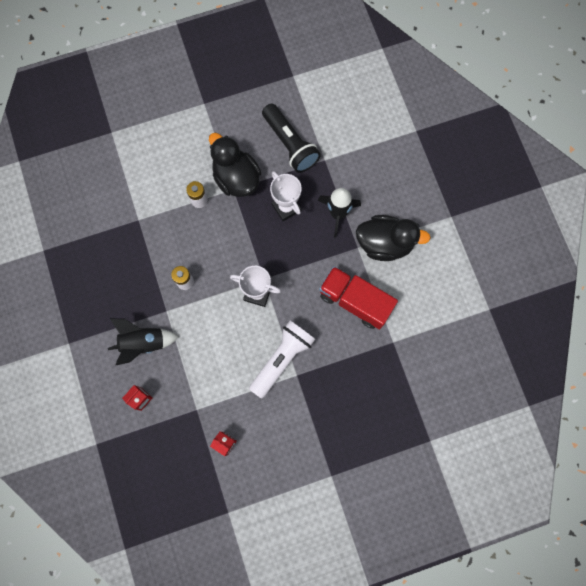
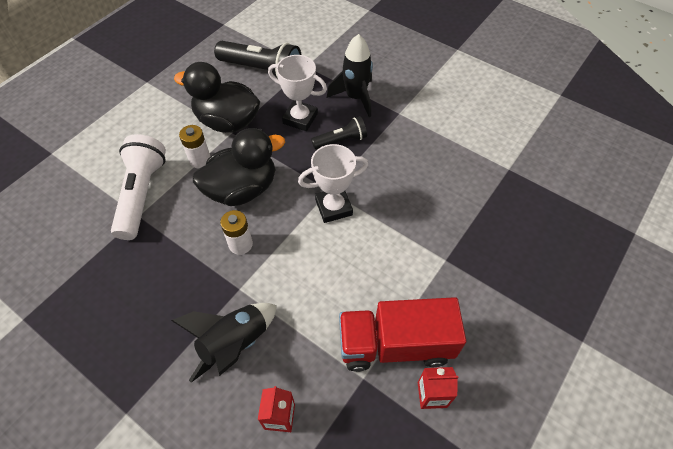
camera: 35 degrees left, 20 degrees down
white flashlight [249,321,315,398] -> white flashlight moved to [111,134,166,240]
red truck [319,266,398,329] -> red truck moved to [339,297,466,372]
black duck [356,215,431,261] -> black duck moved to [193,128,285,206]
none -> black flashlight [311,116,367,150]

